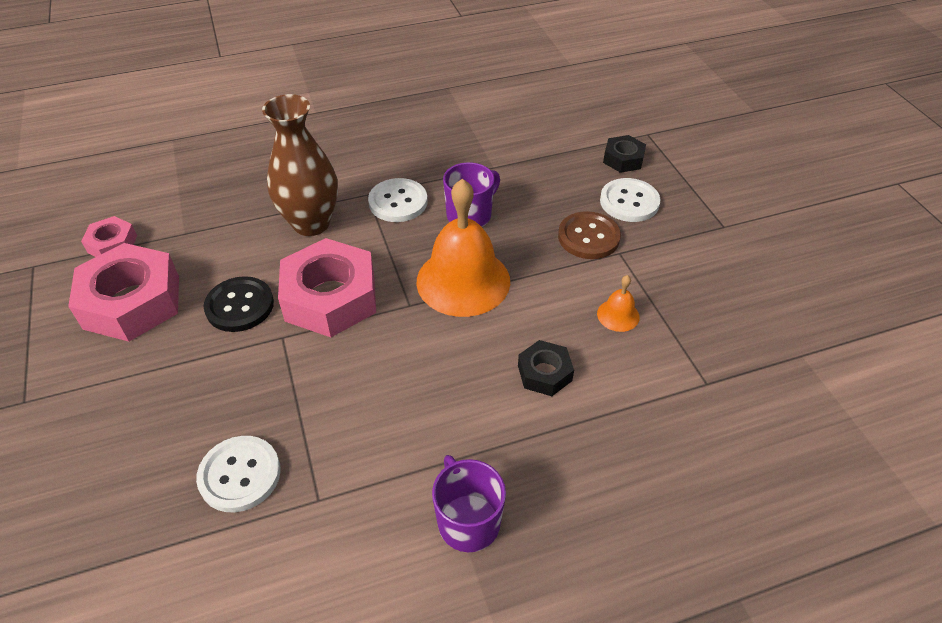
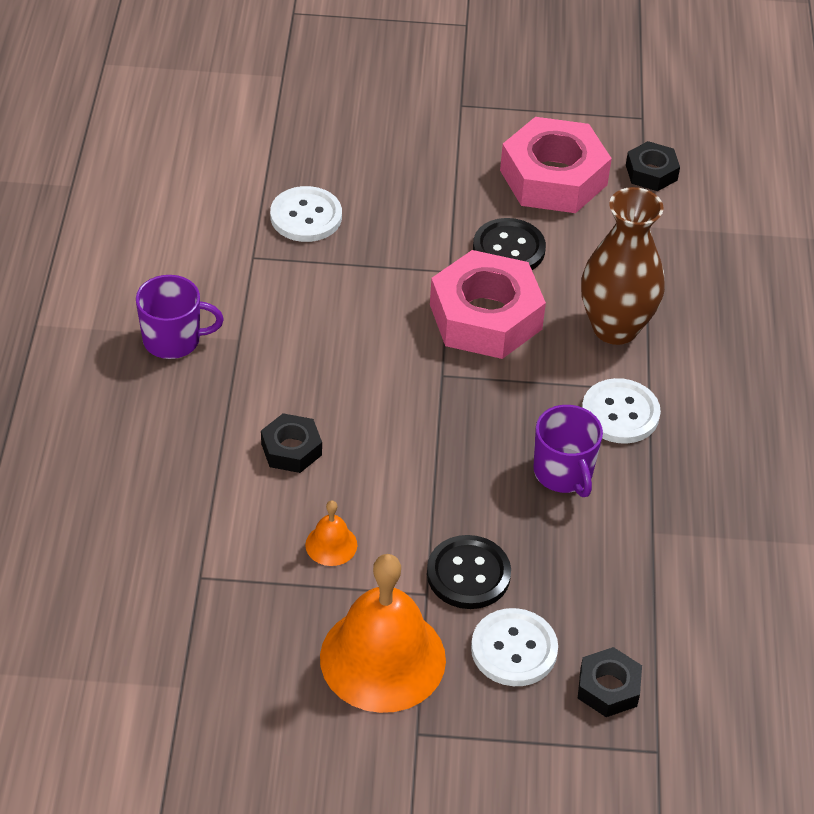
camera: 110 degrees right, 0 degrees up
pink nut [81,216,137,257] -> black nut [626,141,680,191]
orange bell [416,179,510,317] -> orange bell moved to [320,554,446,713]
brown button [558,211,621,259] -> black button [427,535,511,609]

